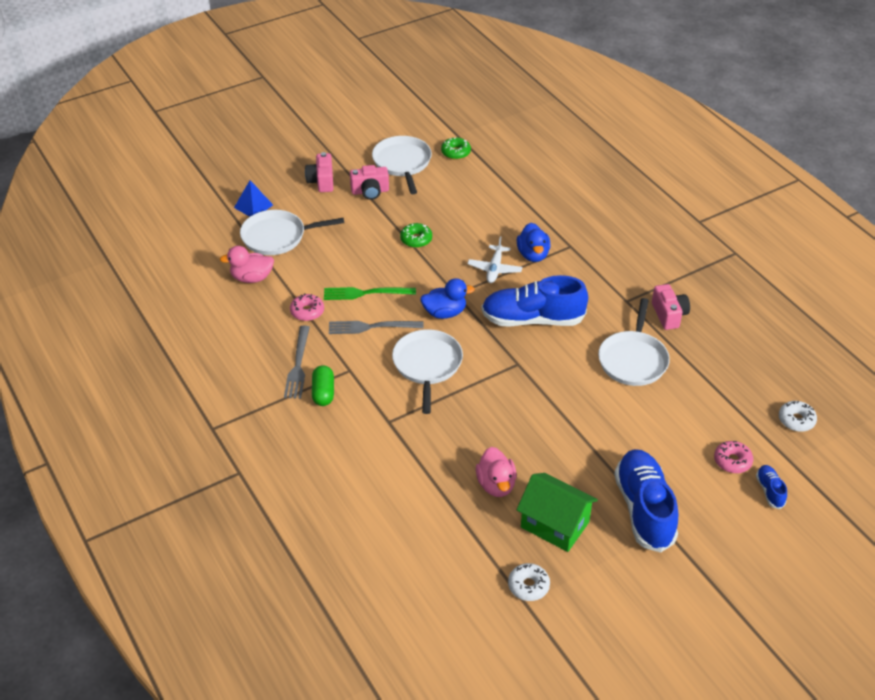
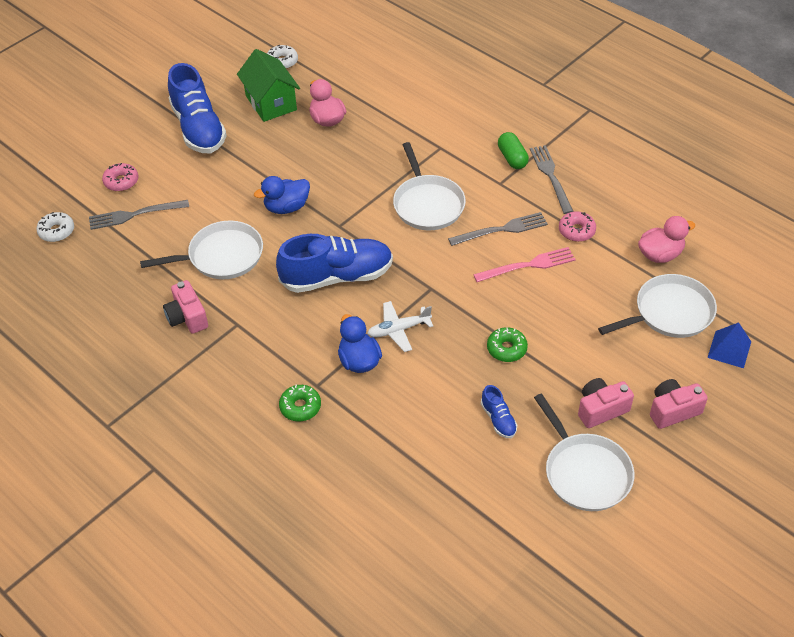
camera: 165 degrees right, 5 degrees up
pink camera [305,152,333,192] -> pink camera turned 90 degrees counterclockwise [650,379,708,429]
green fork [324,287,416,300] -> pink fork [473,247,576,282]
blue duck [420,278,475,319] -> blue duck moved to [254,176,310,214]
green donut [441,137,471,160] -> green donut moved to [279,385,321,422]
white plane [468,236,522,283] -> white plane turned 105 degrees counterclockwise [367,301,433,352]
green house [517,473,598,552] -> green house turned 45 degrees clockwise [237,49,300,122]
white pan [598,298,670,386] -> white pan turned 75 degrees clockwise [140,221,263,279]
blue shoe [756,465,787,509] -> blue shoe moved to [481,385,517,438]
none -> grey fork [89,200,189,230]

